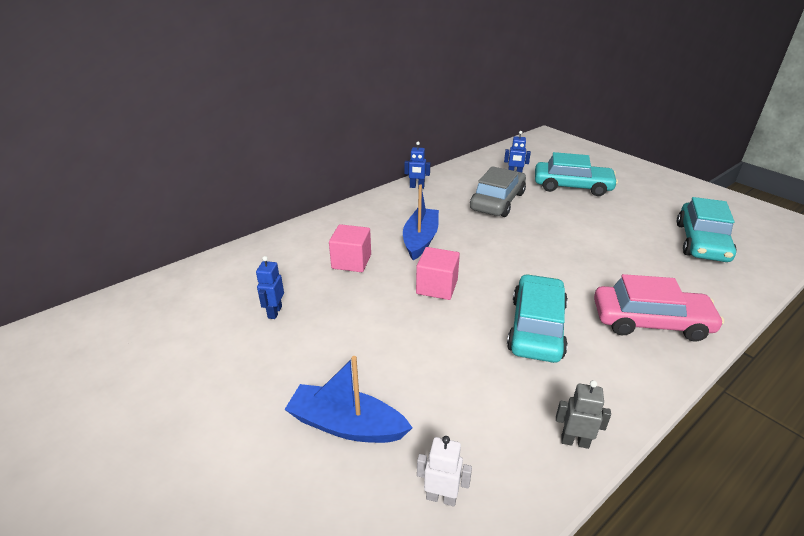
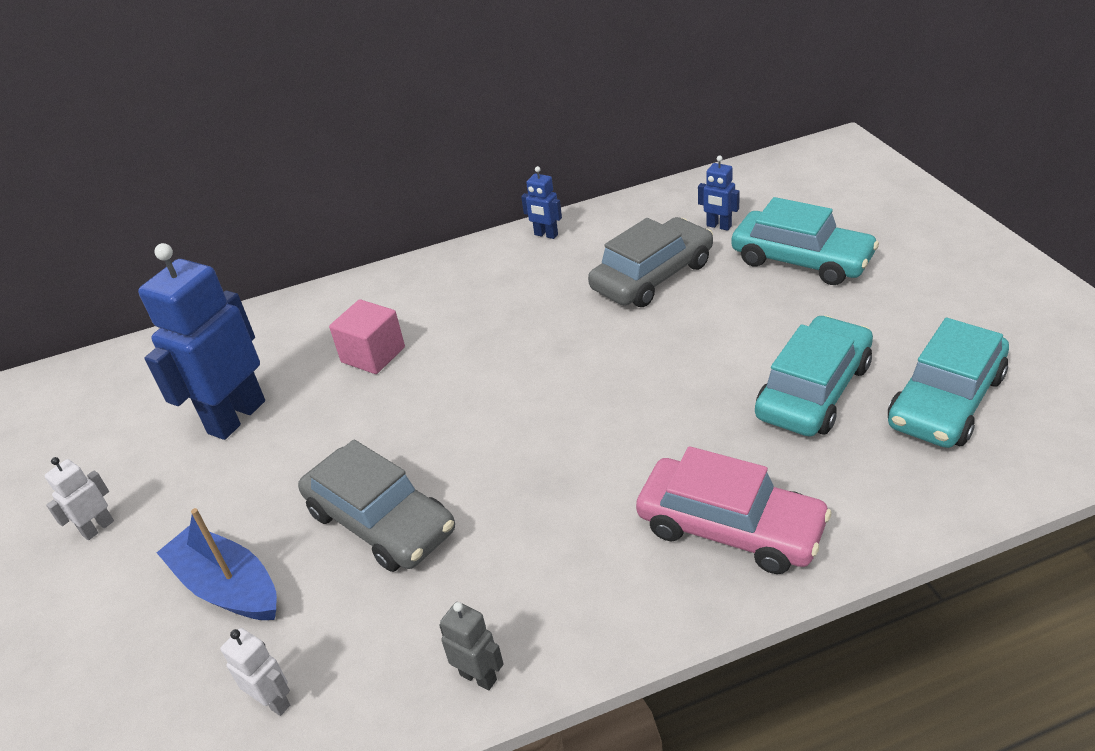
camera: 25 degrees right, 5 degrees up
blue robot [256,256,284,319] -> blue robot [138,243,265,440], size x2.25
blue boat [403,184,439,260] -> none
pink cube [416,247,460,300] -> none
turquoise car [507,274,568,363] -> turquoise car moved to [755,315,873,436]
none -> white robot [45,457,114,540]
none -> grey car [298,440,455,572]

